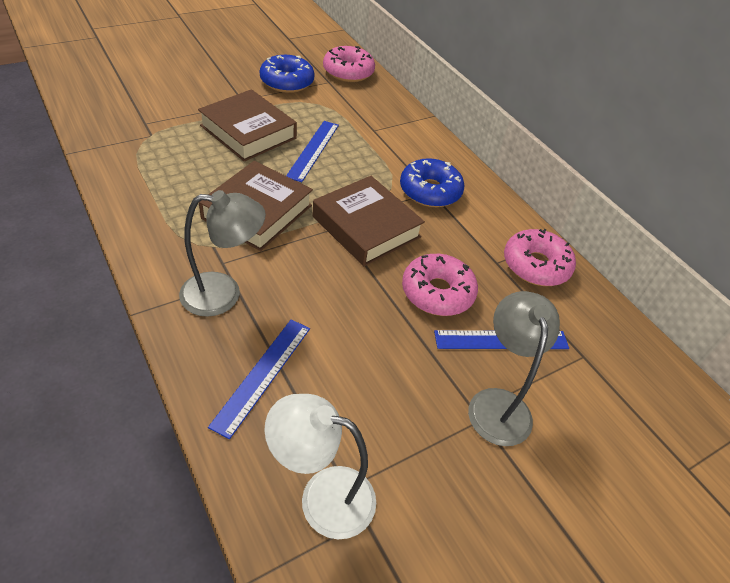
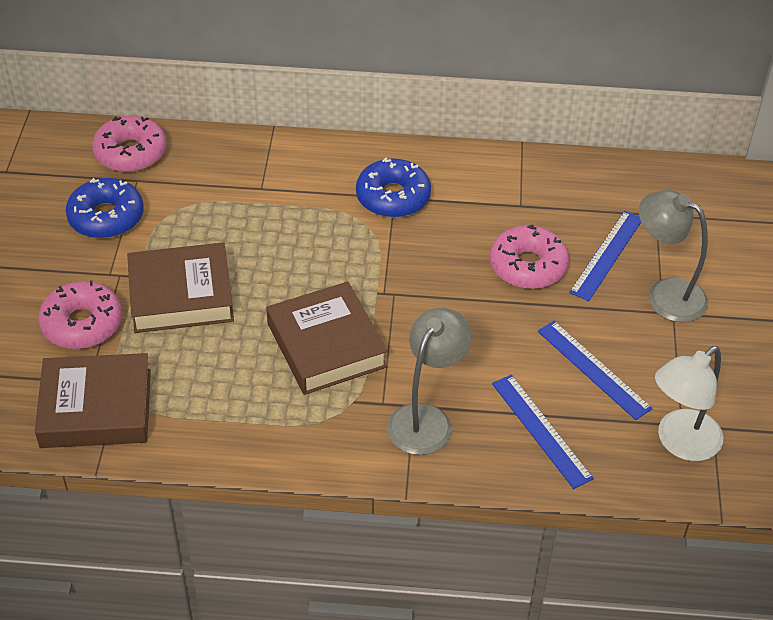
camera: 50 degrees left, 0 degrees up
blue ruler [286,121,339,182] -> blue ruler moved to [538,321,653,420]
brown book [312,176,425,266] -> brown book moved to [35,353,151,448]
pink donut [504,229,576,286] -> pink donut moved to [38,280,122,349]

